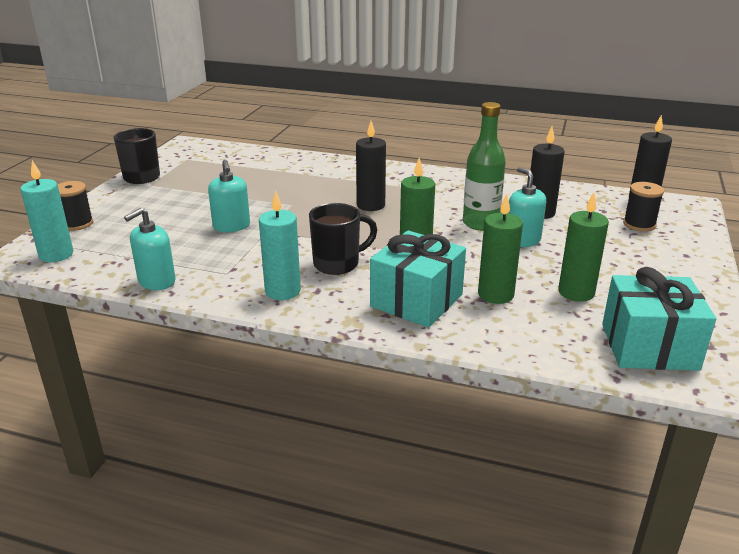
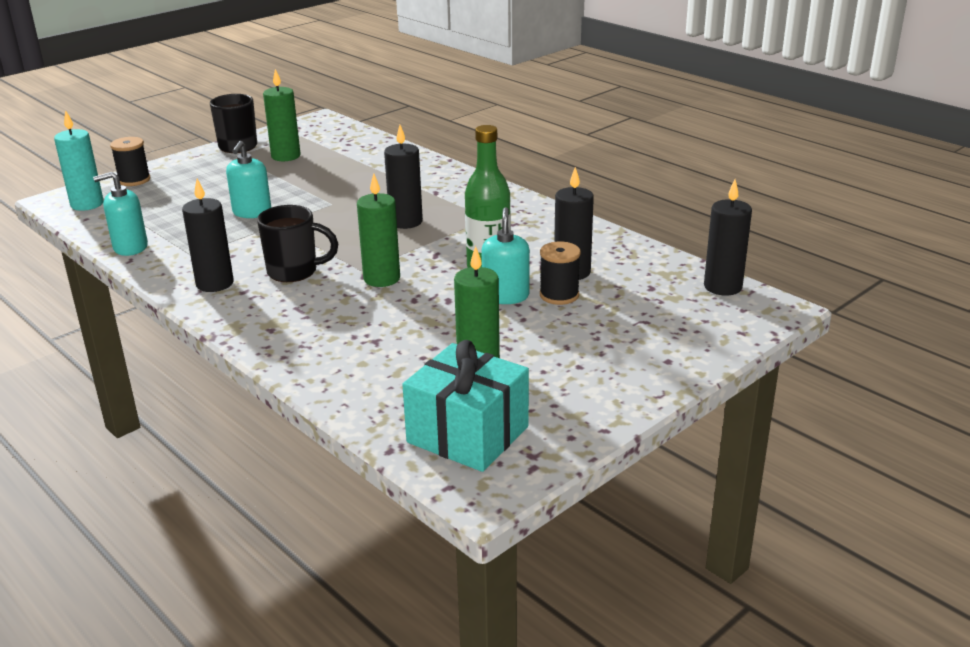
camera: 30 degrees right, 0 degrees up
turquoise candle [259,191,301,300] -> black candle [182,179,234,292]
turquoise gift [370,230,466,328] -> none
green candle [478,194,523,304] -> green candle moved to [263,69,301,161]
black spool [623,182,664,232] -> black spool moved to [540,242,581,305]

